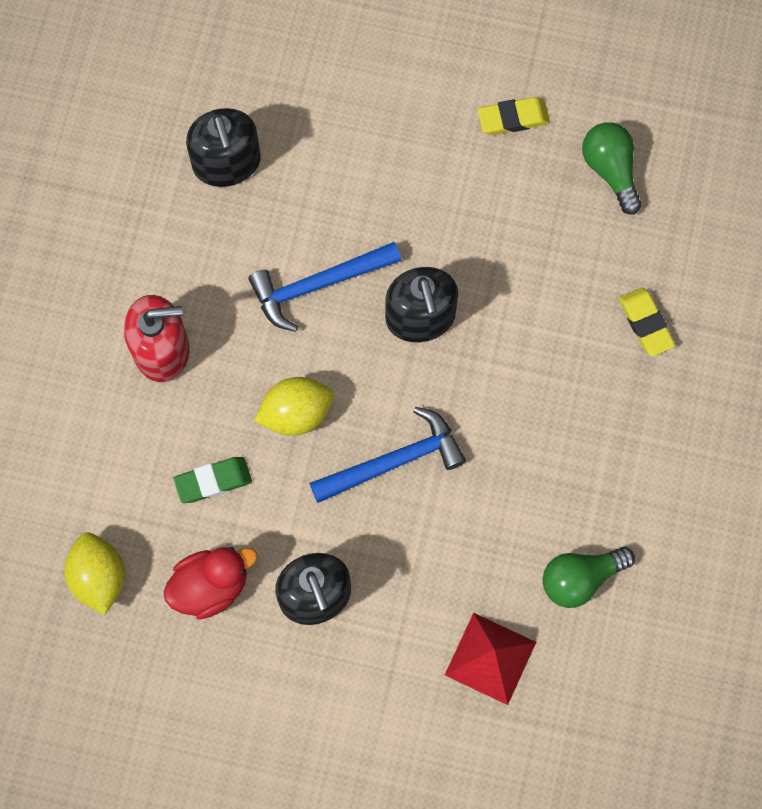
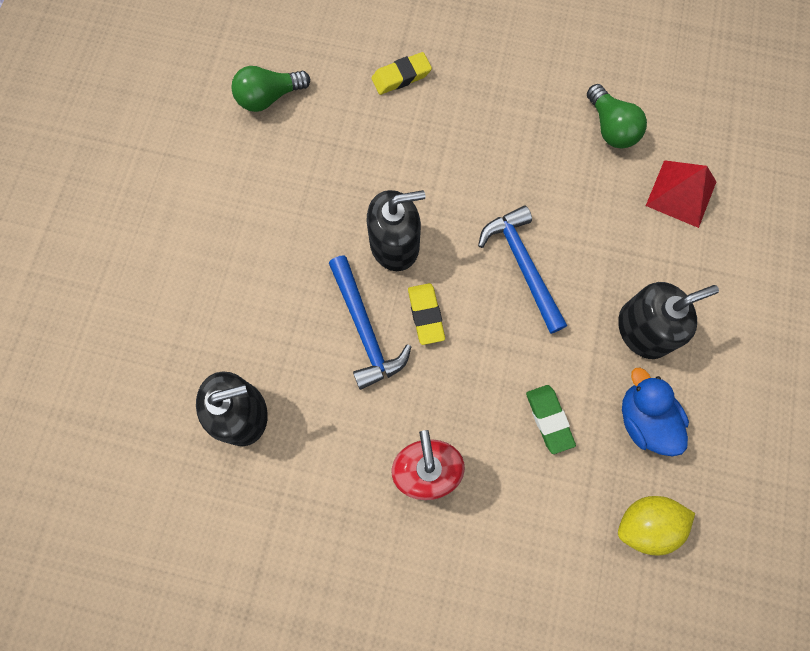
camera: 90 degrees left, 0 degrees up
red duck [164,547,258,620] -> blue duck [622,367,689,456]
yellow lemon [254,377,334,436] -> none
yellow eraser [478,97,550,135] -> yellow eraser moved to [408,283,445,345]

